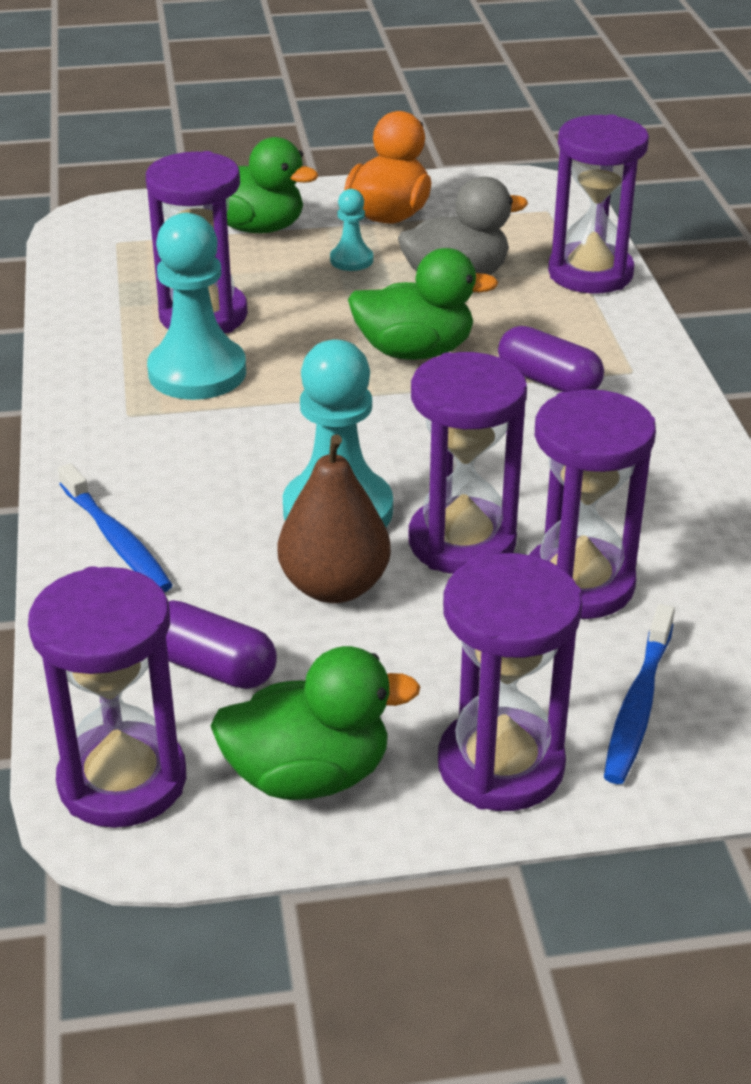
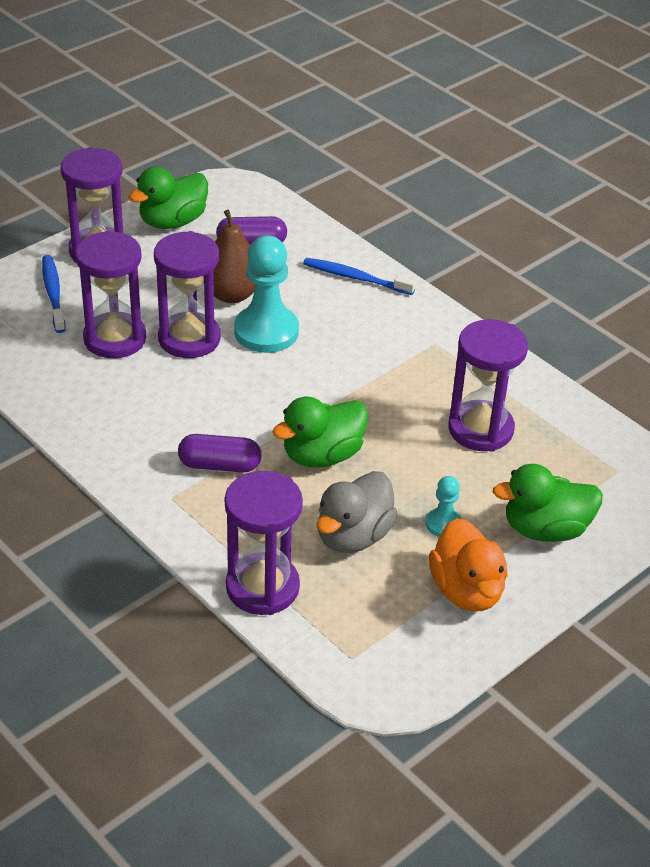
camera: 145 degrees right, 5 degrees up
purple hourglass [28,566,186,828] -> none
turquoise pawn [147,213,246,400] -> none

